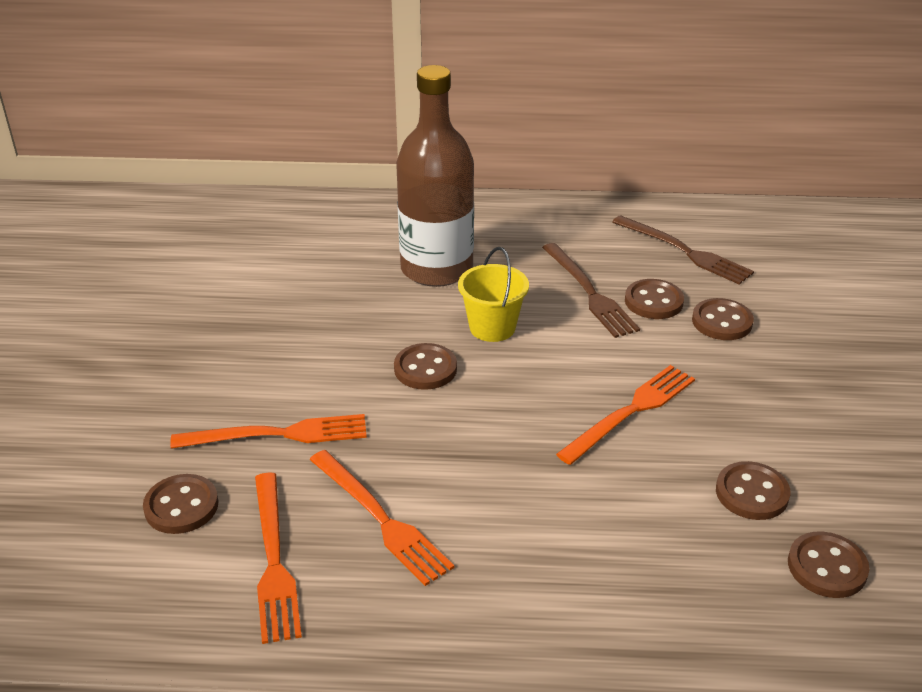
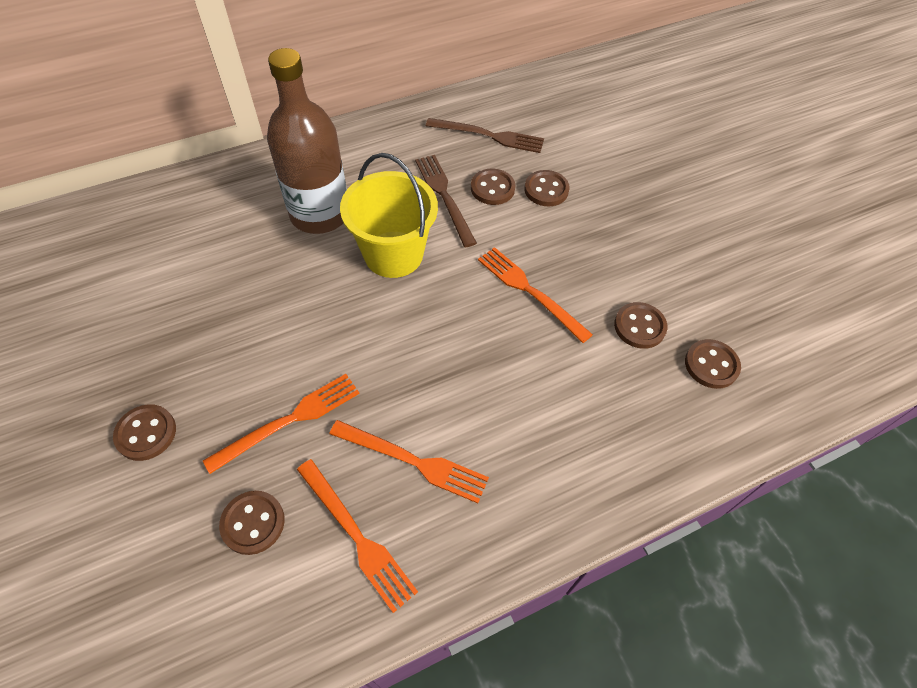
camera: 30 degrees left, 20 degrees up
brown button [394,343,457,390] -> brown button moved to [113,404,176,461]
yellow bucket [458,247,529,342] -> yellow bucket [340,153,438,278], size x1.61
brown fork [542,243,640,338] -> brown fork turned 150 degrees counterclockwise [415,155,477,247]
orange fork [556,365,695,465] -> orange fork turned 60 degrees counterclockwise [478,247,593,343]

